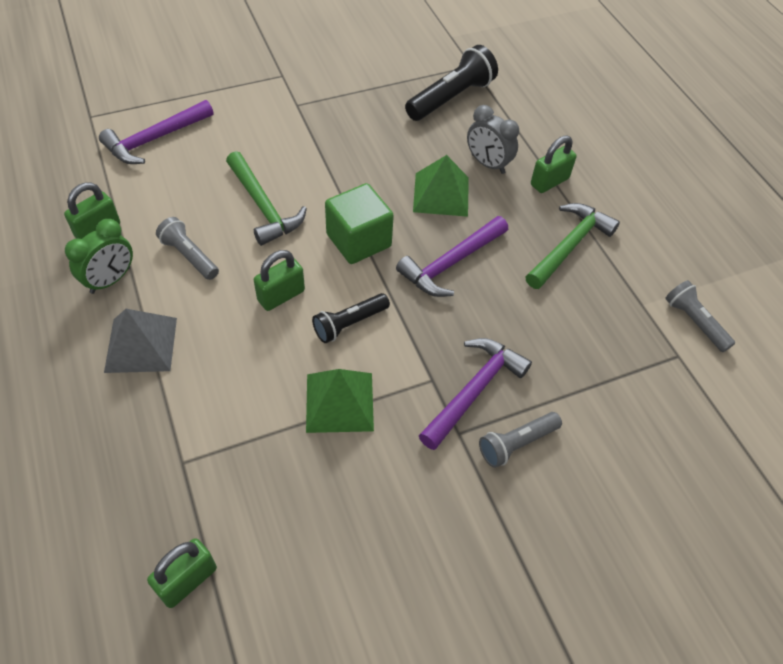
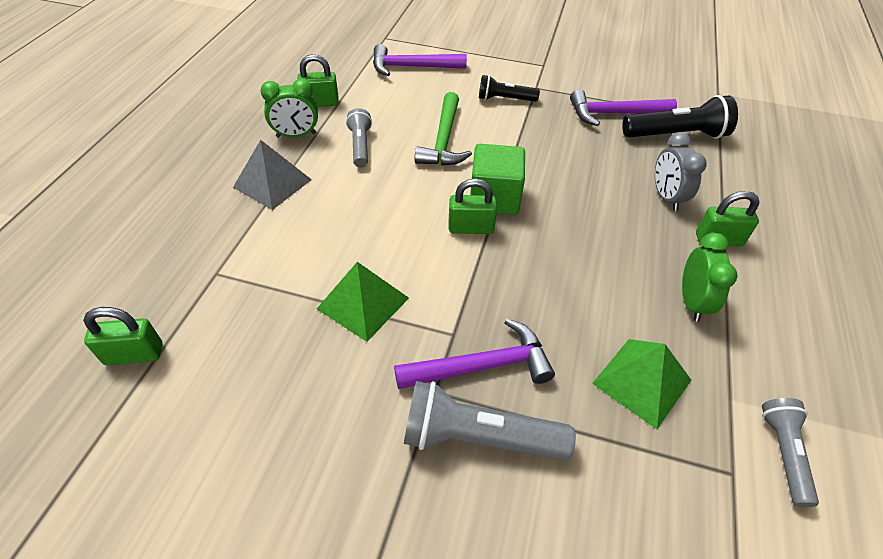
camera: 40 degrees right, 5 degrees down
green padlock [254,250,305,311] -> green padlock moved to [449,178,497,234]
black flashlight [312,293,390,343] -> black flashlight moved to [479,75,540,102]
purple hammer [396,216,508,297] -> purple hammer moved to [570,89,677,126]
green pyramid [413,155,469,217] -> green pyramid moved to [592,339,691,429]
grey flashlight [479,412,562,468] -> grey flashlight [404,381,576,461], size x1.63
green hammer [526,203,620,289] -> green clock [682,233,737,322]

